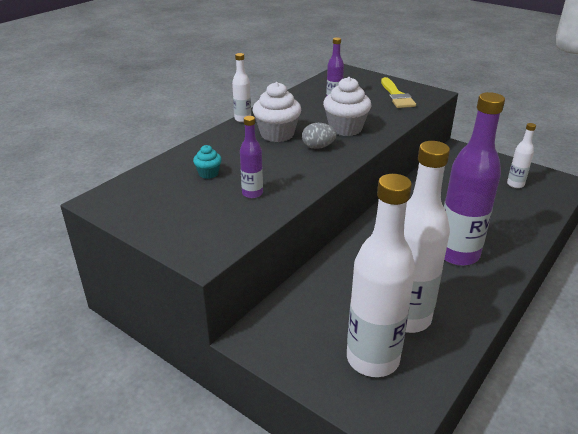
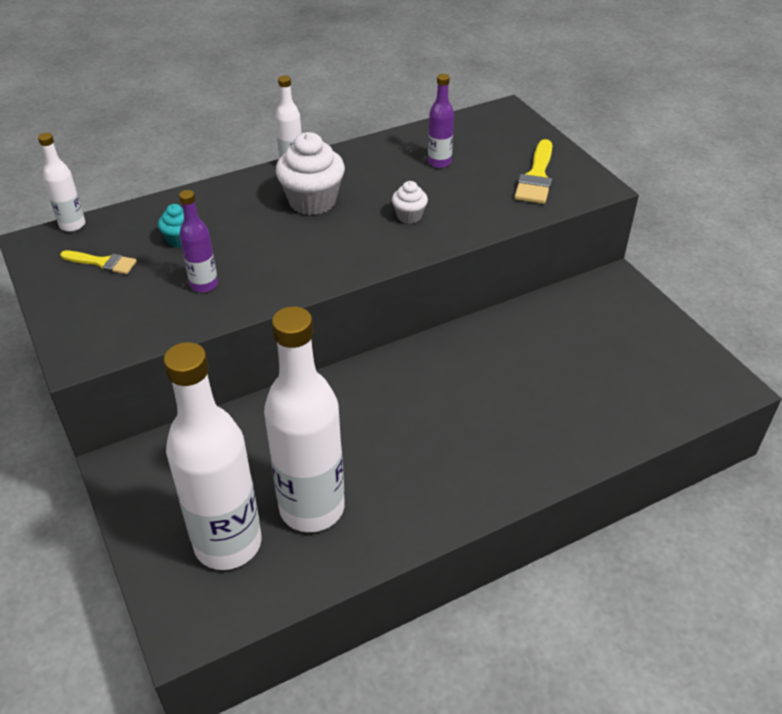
camera: 25 degrees right, 10 degrees up
grey egg [302,123,337,149] -> none
white cupcake [323,77,371,136] -> white cupcake [392,181,428,224], size x0.52
purple bottle [444,92,505,266] -> none
white bottle [507,123,536,188] -> white bottle moved to [38,133,85,232]
none -> yellow brush [60,251,137,274]

